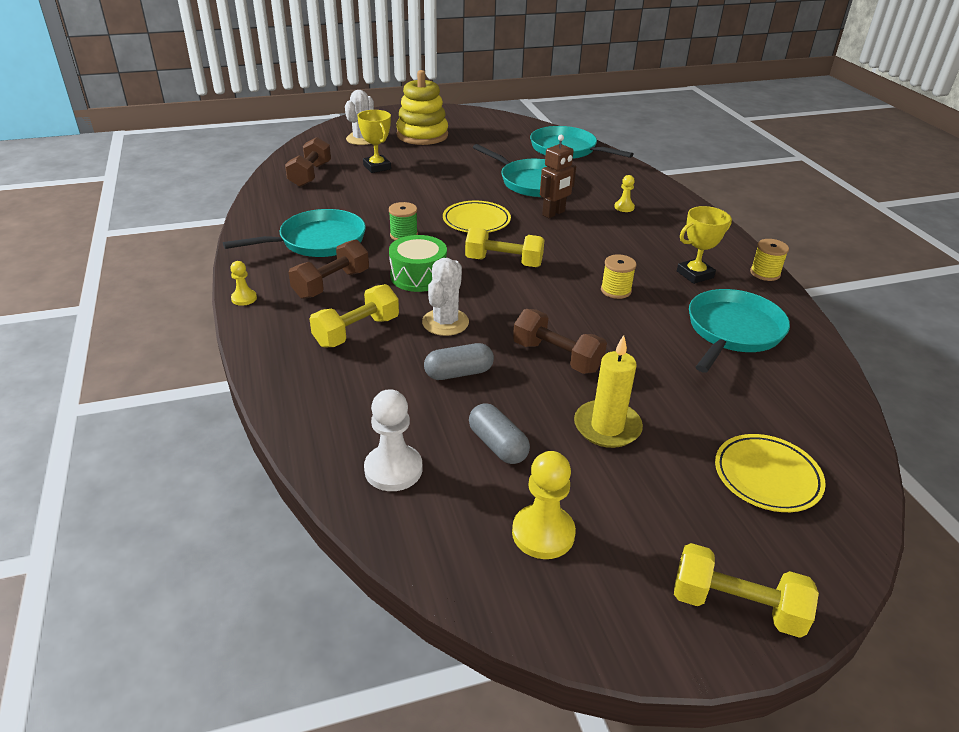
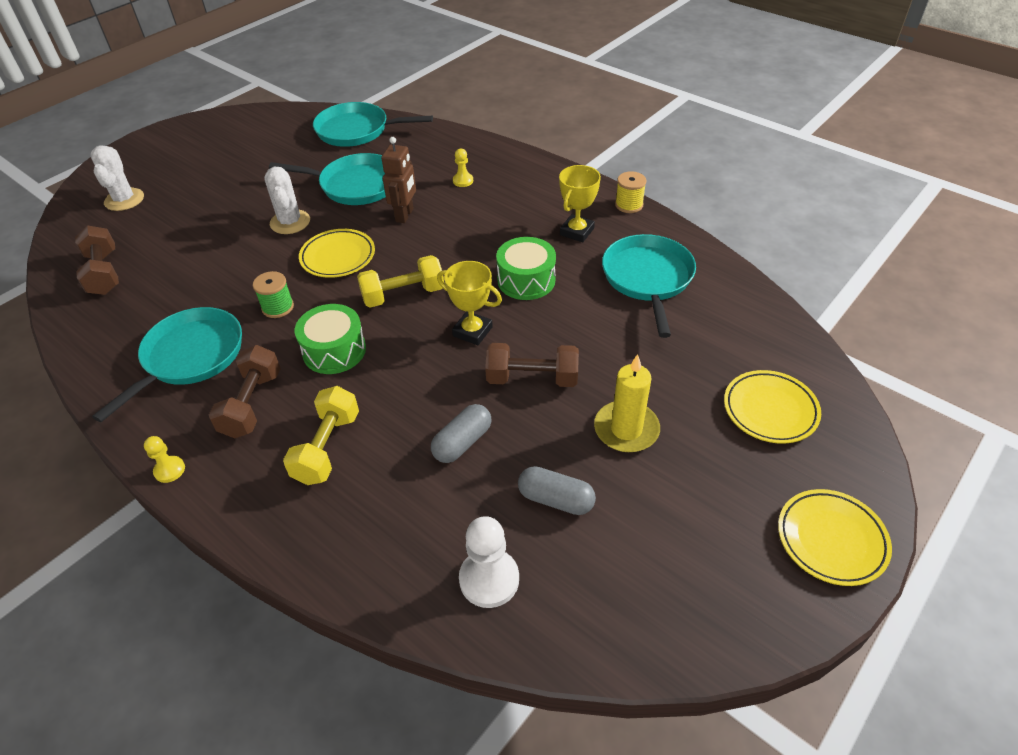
camera: 30 degrees left, 10 degrees up
yellow trophy [357,110,391,173] -> yellow trophy moved to [437,261,502,345]
yellow stacking toy [396,70,448,145] -> none
white cactus [422,258,469,336] -> white cactus moved to [264,167,310,234]
yellow pawn [512,451,576,559] -> none
yellow spool [601,254,636,299] -> green drum [496,237,556,300]
yellow dumbbell [674,543,819,638] -> yellow plate [778,489,892,586]

